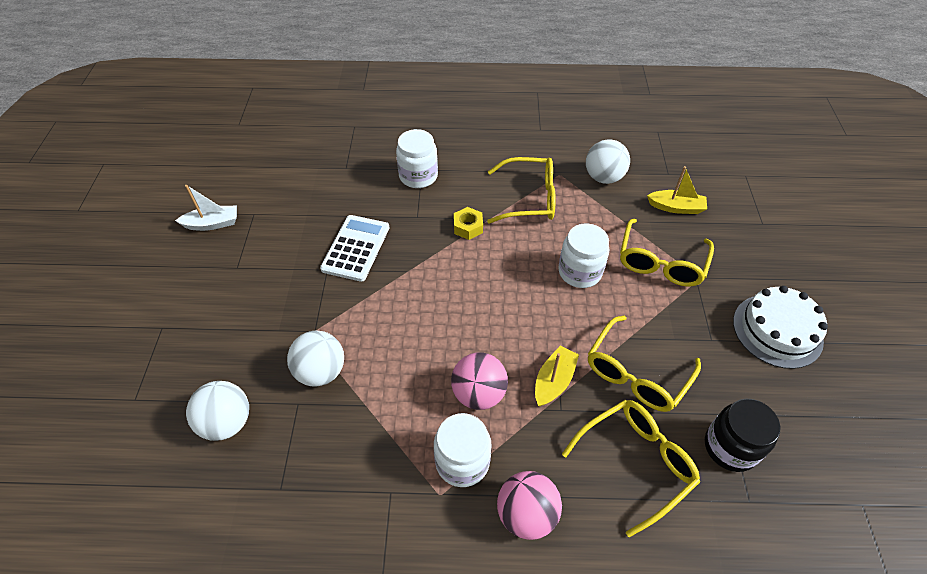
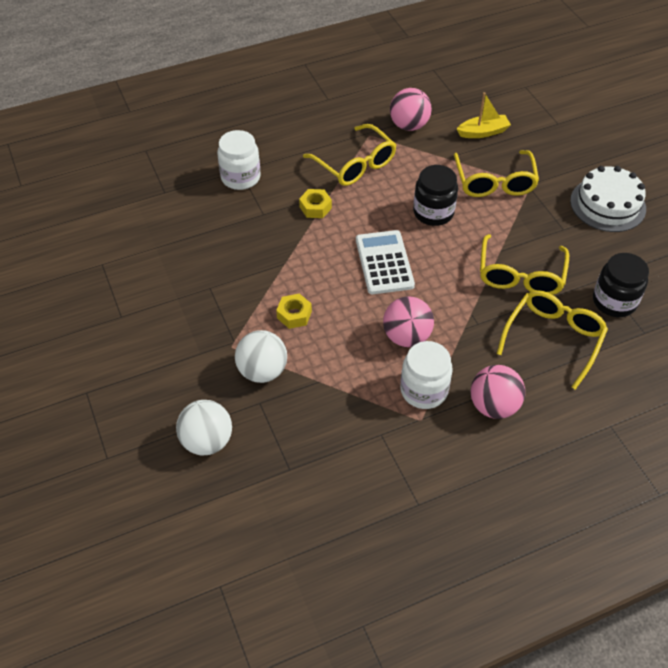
camera: 25 degrees left, 0 degrees up
white boat [175,185,237,231] -> none
white calculator [320,215,389,282] -> white calculator moved to [356,230,415,294]
yellow glasses [487,157,556,224] -> yellow glasses turned 75 degrees clockwise [303,124,396,186]
yellow boat [535,346,579,406] -> none
white jar [558,223,609,288] -> black jar [413,165,458,226]
white ball [586,139,630,184] -> pink ball [390,88,432,131]
none -> yellow nut [276,294,312,329]

